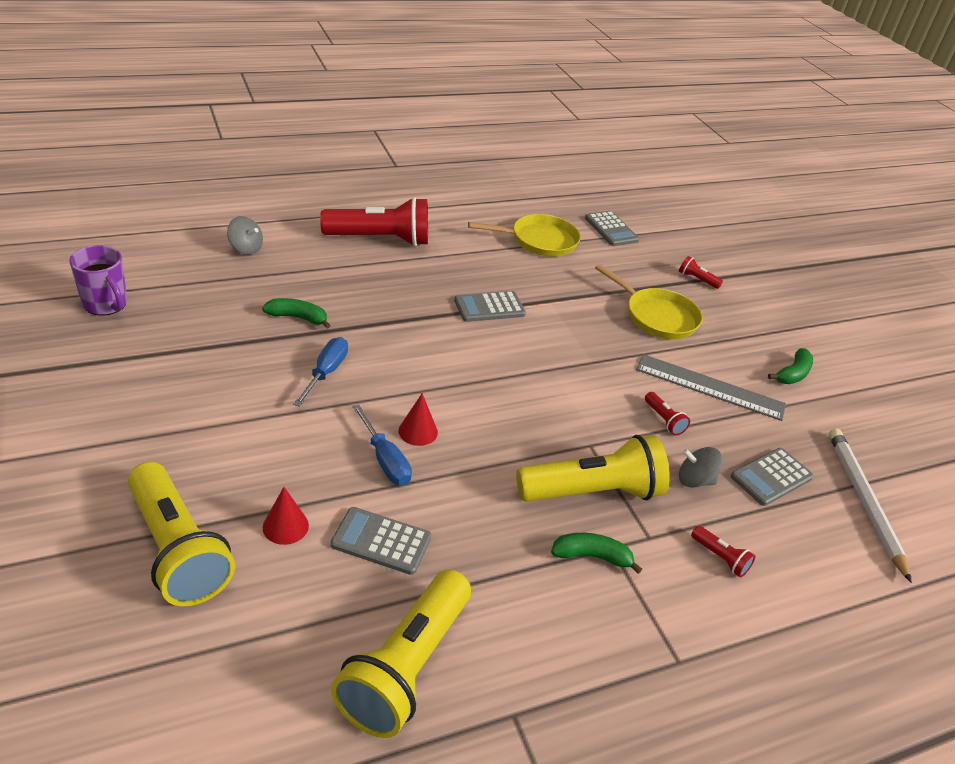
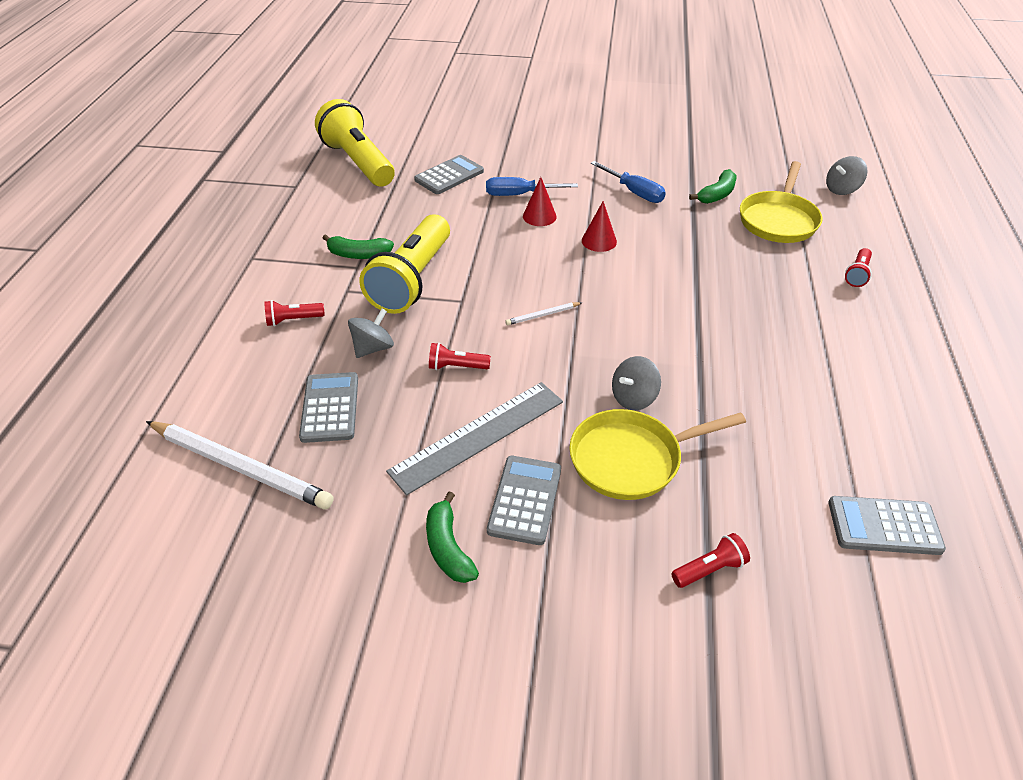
camera: 125 degrees right, 5 degrees up
purple mug [69,245,127,316] -> none
yellow flashlight [128,462,235,606] -> none
red cone [263,487,309,545] -> red cone moved to [582,201,617,252]
red flashlight [320,197,428,246] -> red flashlight [845,248,872,287], size x0.41
grey calculator [454,291,526,322] -> grey calculator moved to [487,456,561,545]
yellow pan [468,214,581,257] -> yellow pan moved to [740,161,823,243]
green banana [551,533,642,574] -> green banana turned 60 degrees clockwise [323,234,394,259]
none -> white pencil [505,302,583,325]
none -> grey spinning top [612,356,661,410]

